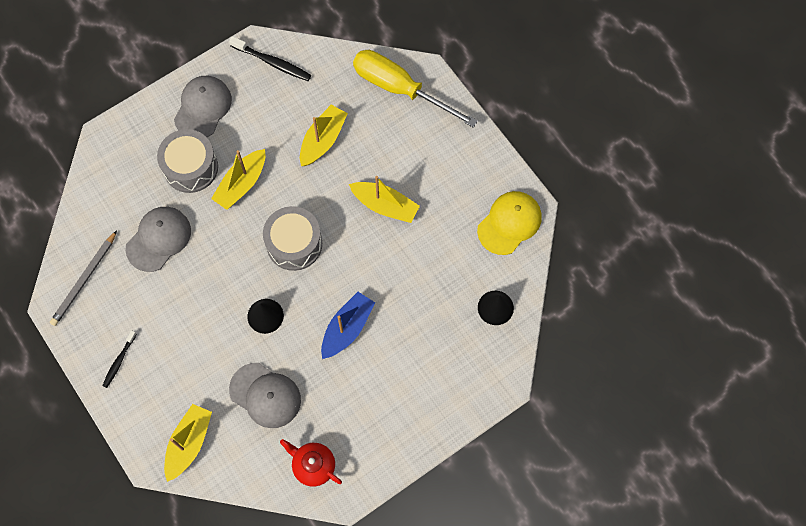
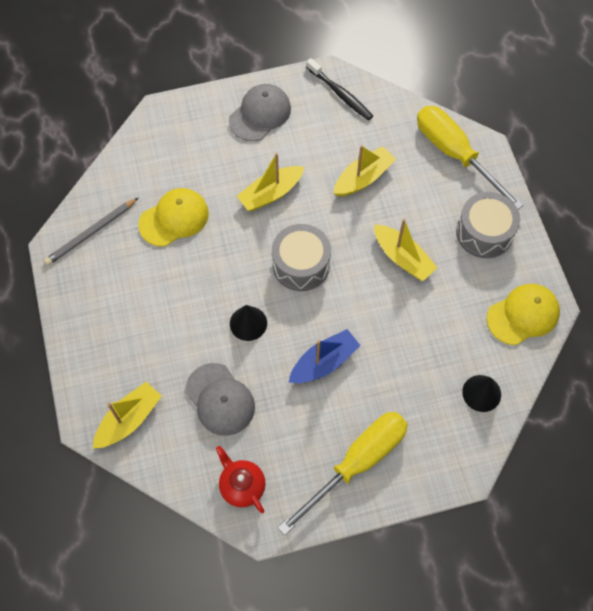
camera: 20 degrees right, 5 degrees down
black toothbrush [102,330,137,388] -> none
grey cap [125,207,191,272] -> yellow cap [138,188,209,247]
grey drum [157,129,218,193] -> grey drum moved to [456,192,520,258]
none -> yellow screwdriver [278,412,408,535]

